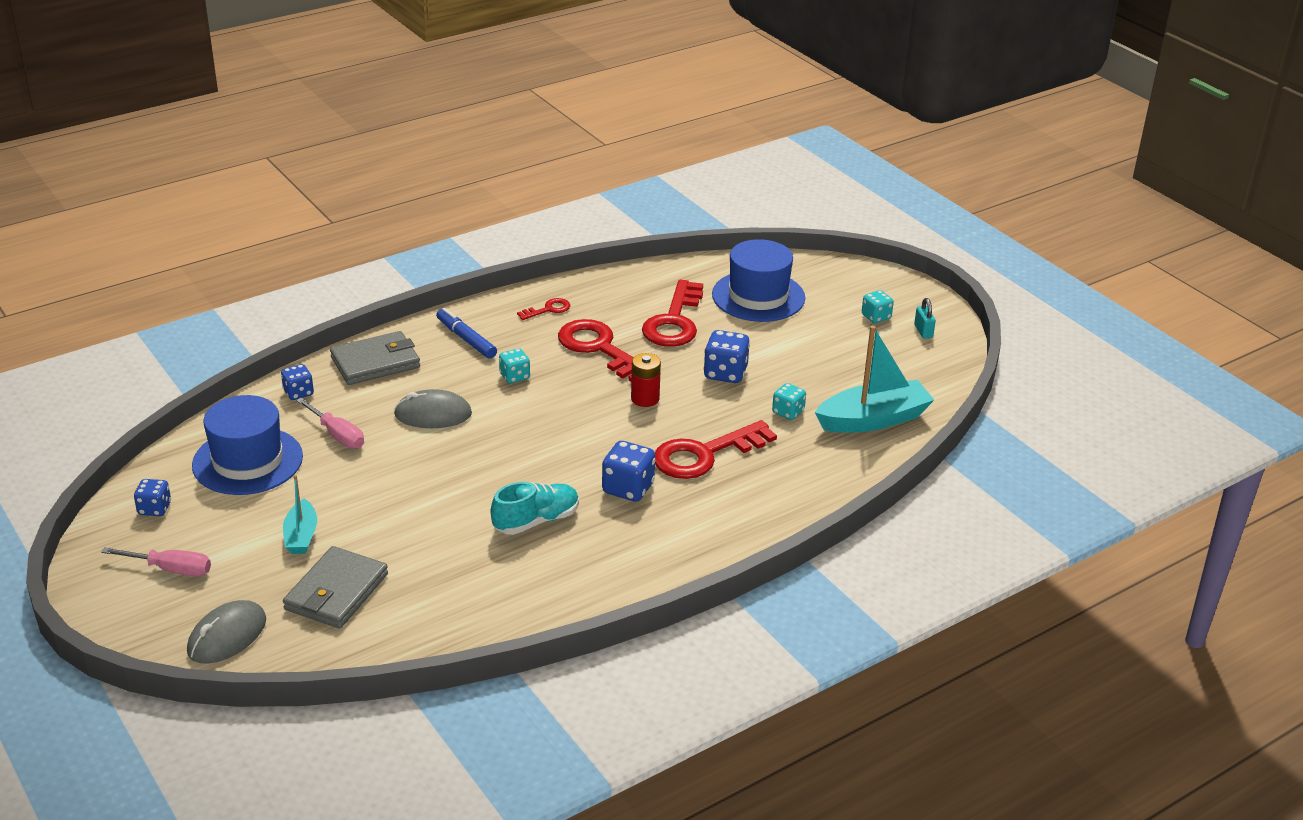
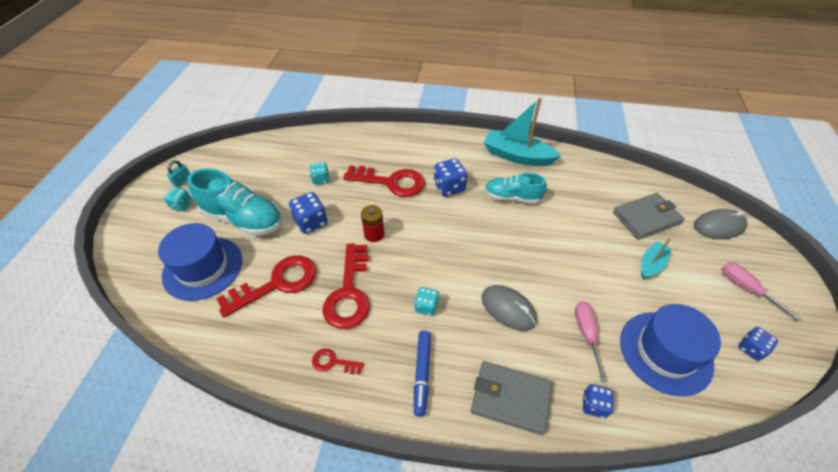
camera: 135 degrees left, 15 degrees up
turquoise boat [815,325,934,433] -> turquoise boat moved to [483,98,561,166]
none -> turquoise shoe [187,168,282,236]

